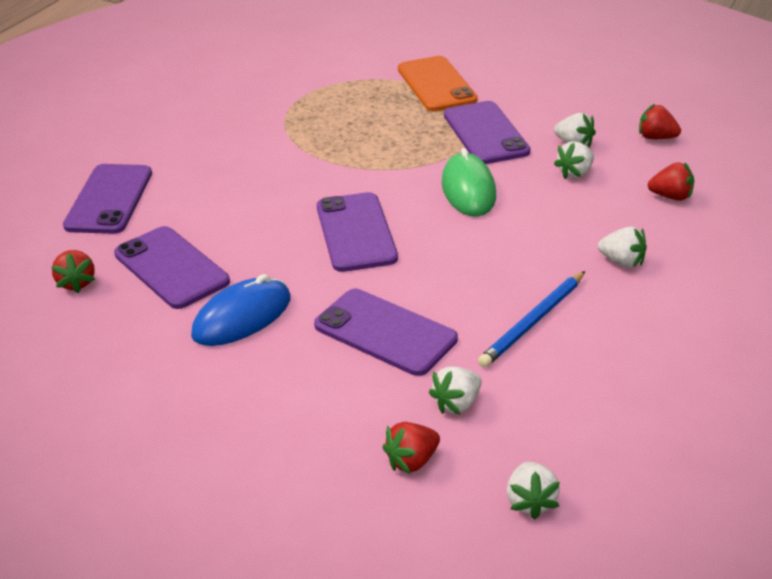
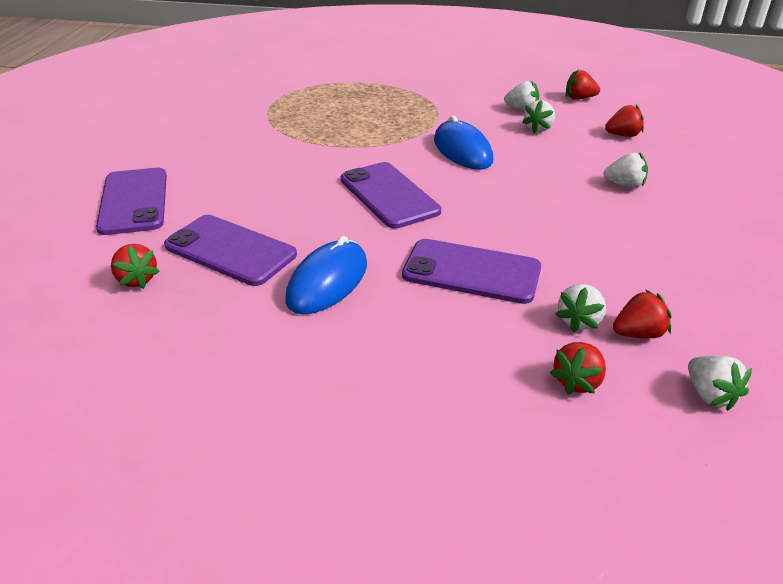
camera: 20 degrees left, 0 degrees up
orange phone [398,56,478,111] -> none
green mouse [442,148,496,217] -> blue mouse [434,115,493,170]
purple phone [444,101,531,164] -> none
blue pencil [478,271,585,368] -> none
none -> red strawberry [613,289,672,338]

